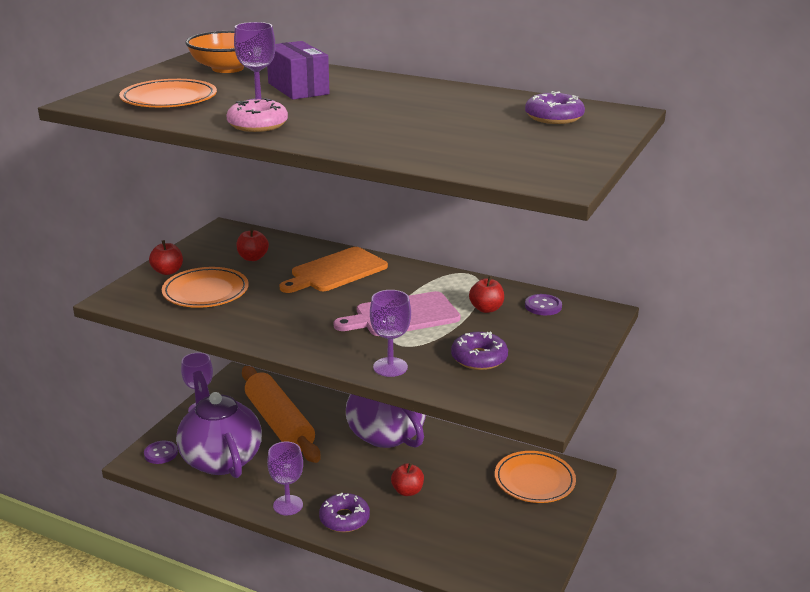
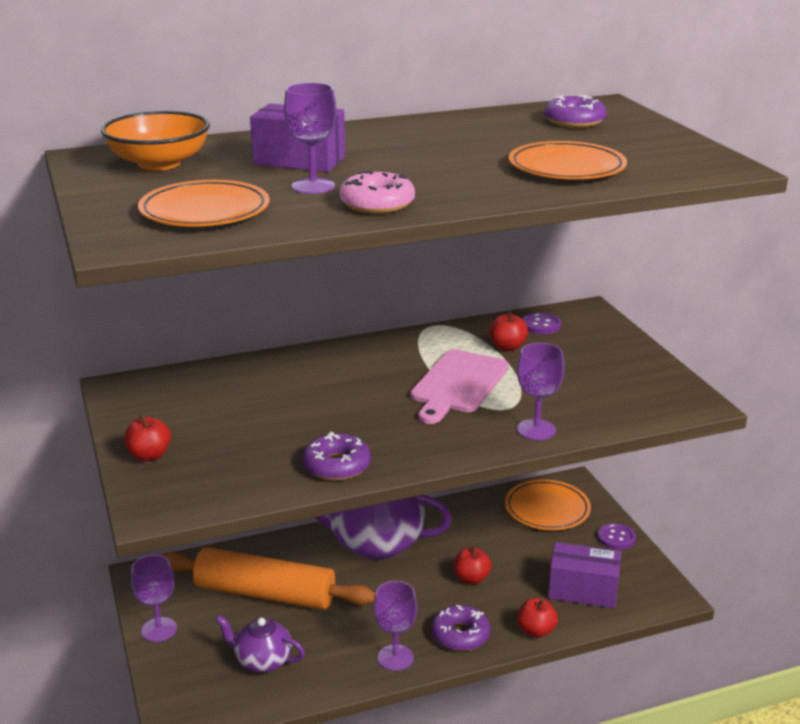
camera: 45 degrees left, 0 degrees up
purple button [144,441,178,464] -> purple button moved to [598,523,636,550]
orange plate [162,267,249,308] -> orange plate moved to [509,141,627,179]
purple teapot [176,371,262,478] -> purple teapot [216,615,305,673], size x0.53
red apple [236,228,269,261] -> red apple moved to [518,598,558,638]
orange cutting board [280,247,388,293] -> none
purple donut [451,332,508,370] -> purple donut moved to [302,432,371,481]
none -> purple box [548,542,621,608]

